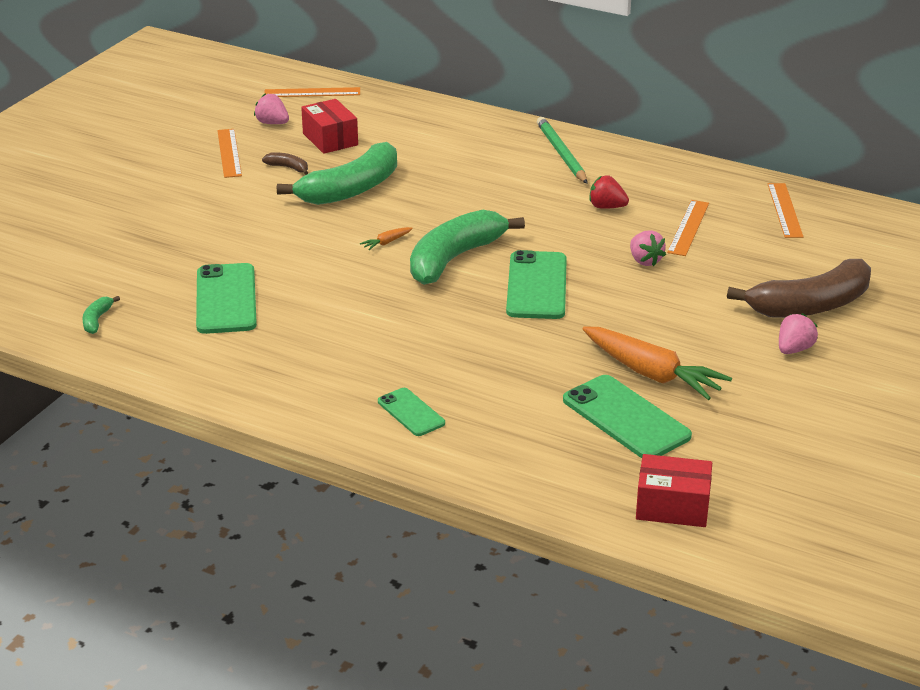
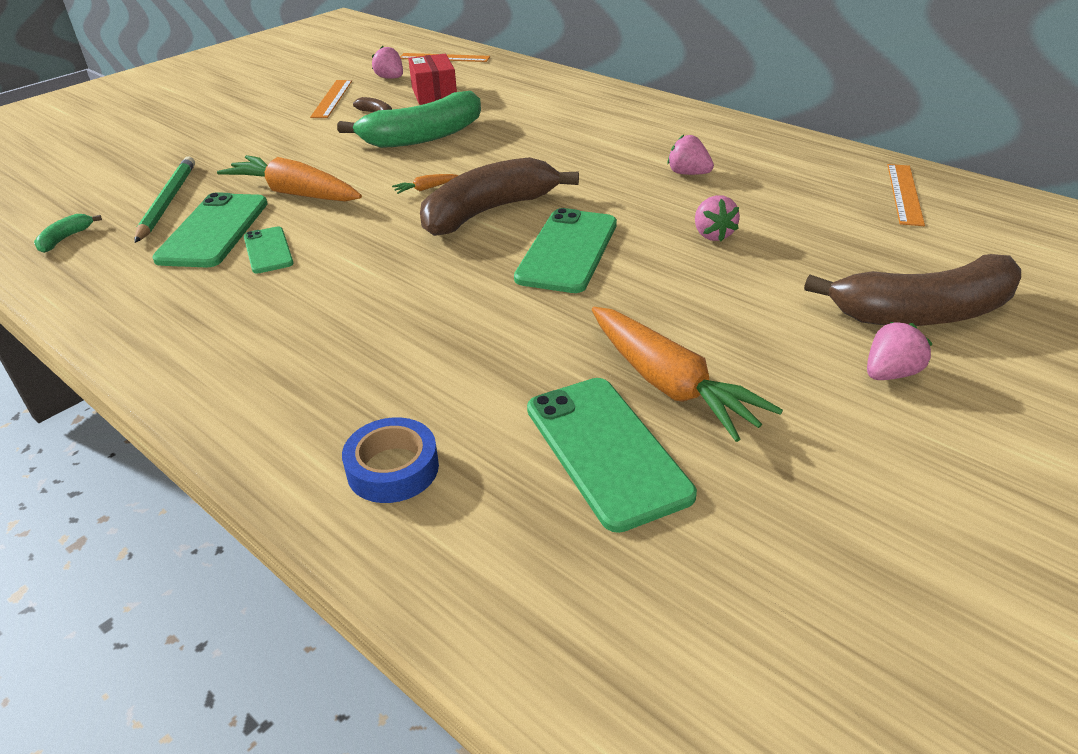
camera: 15 degrees right, 5 degrees up
green phone [378,388,445,436] -> green phone moved to [244,226,294,274]
green banana [410,210,525,285] -> brown banana [420,157,579,236]
green pencil [537,117,588,184] -> green pencil moved to [135,156,195,243]
red strawberry [589,175,629,209] -> pink strawberry [667,135,714,175]
red box [636,454,712,527] -> none
orange ruler [667,200,709,256] -> none
none -> orange carrot [217,155,362,202]
none -> blue tape [342,417,439,503]

